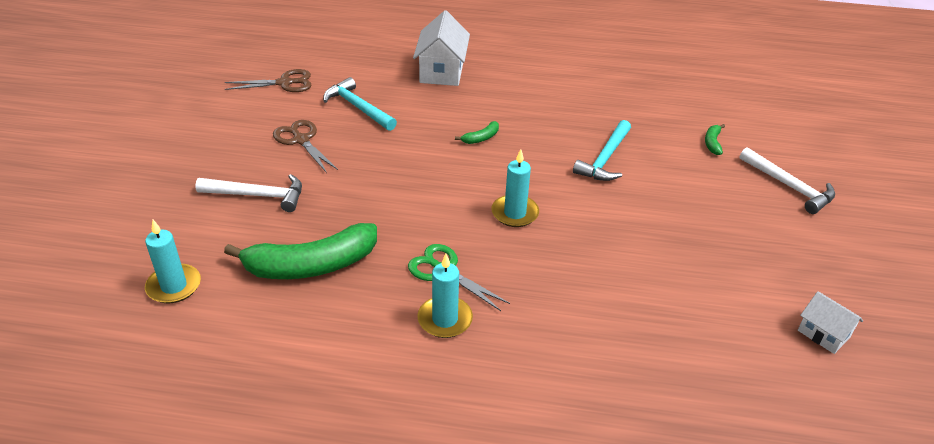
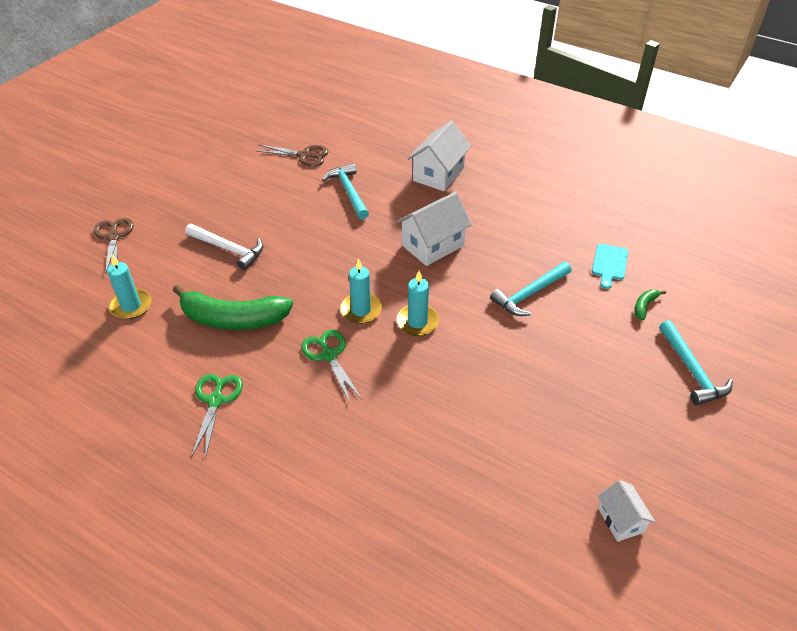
camera: 25 degrees right, 5 degrees up
brown scissors [273,120,338,173] -> brown scissors moved to [94,218,134,274]
turquoise candle [418,254,473,338] -> turquoise candle moved to [340,258,382,324]
green banana [455,121,499,144] -> white house [396,192,472,266]
white hammer [739,147,835,214] -> turquoise hammer [659,320,733,405]
none -> green scissors [191,374,243,459]
none -> turquoise cutting board [592,244,628,289]

